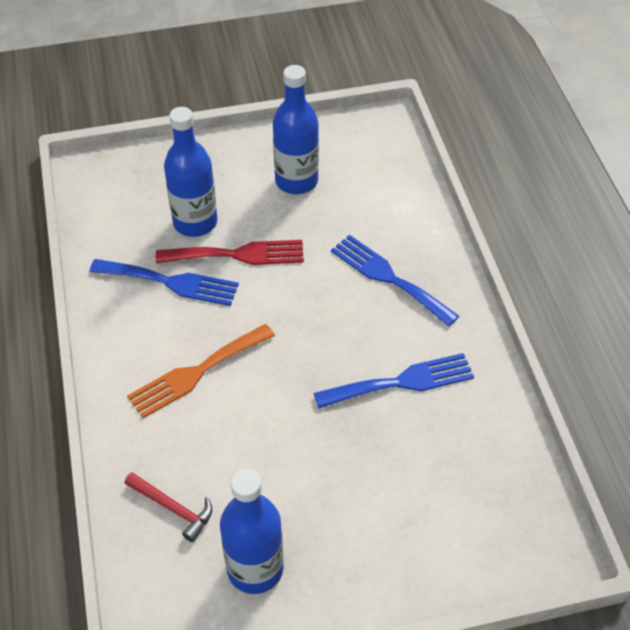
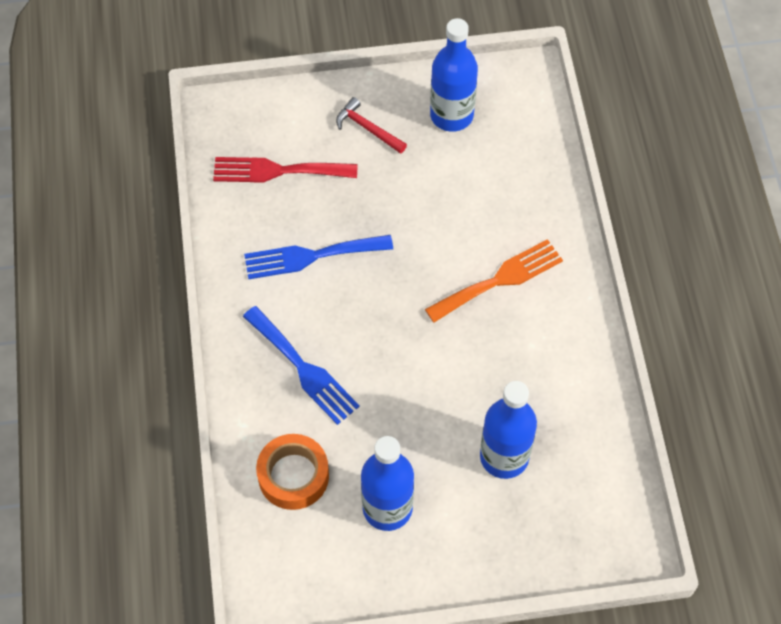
camera: 175 degrees left, 10 degrees up
blue fork [90,259,239,306] -> none
red hammer [125,472,212,542] -> red hammer moved to [336,97,407,154]
red fork [156,240,304,265] -> red fork moved to [213,157,358,183]
none -> orange tape [256,434,329,510]

